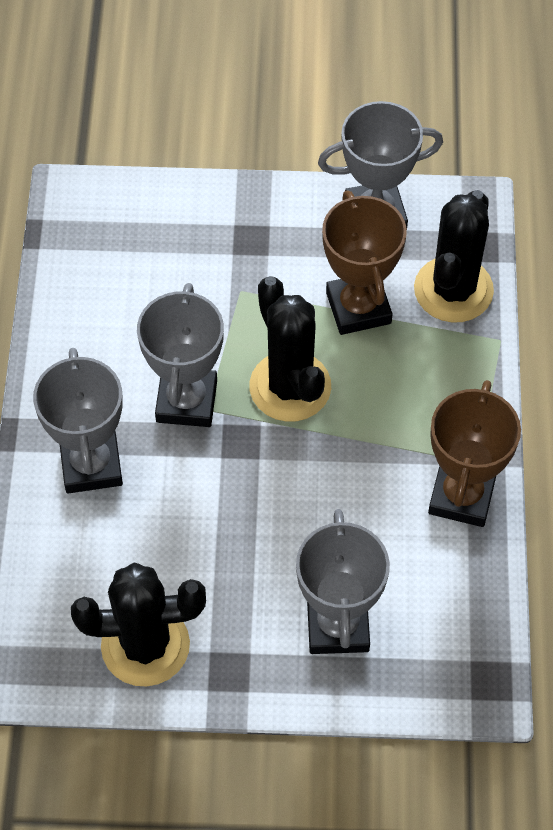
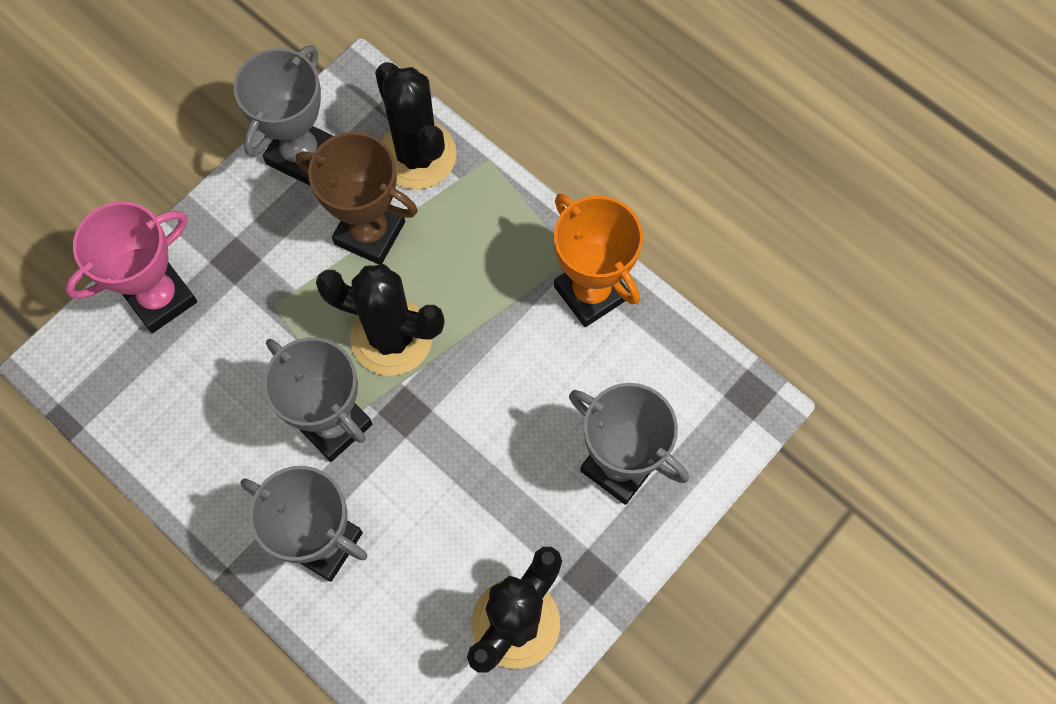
camera: 50 degrees left, 10 degrees up
brown trophy [428,380,521,527] -> orange trophy [554,194,643,327]
none -> pink trophy [65,201,197,333]

